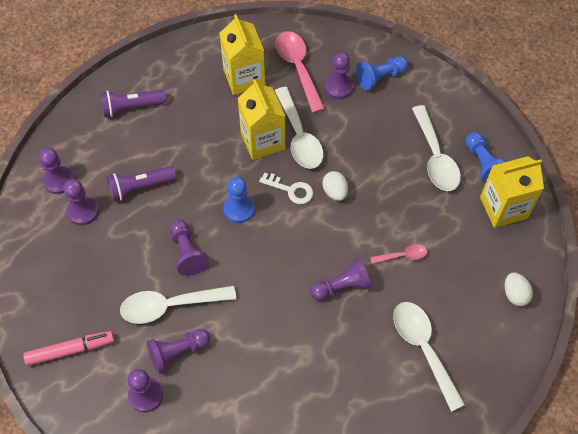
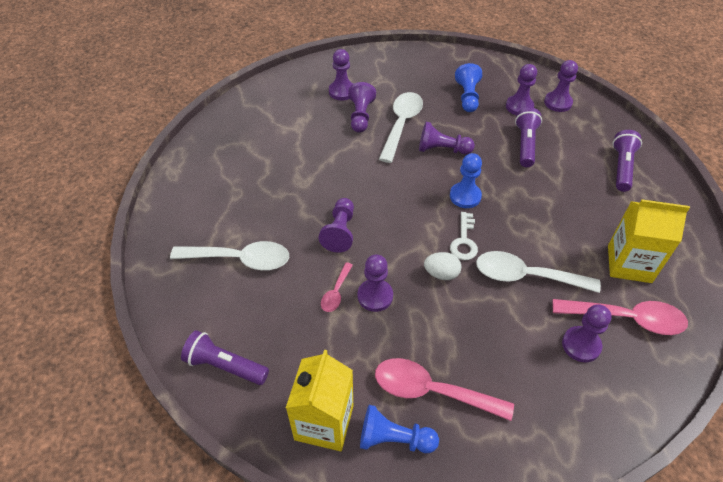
camera: 120 degrees right, 10 degrees down
pink marker [23,331,114,366] -> none
yellow carton [238,80,285,160] -> none
white key [259,173,313,204] -> white key turned 45 degrees counterclockwise [450,212,478,260]
blue pawn [356,56,408,91] -> blue pawn moved to [455,63,482,112]
white spoon [412,105,461,191] -> pink spoon [375,358,514,421]
white egg [505,272,533,306] -> purple flashlight [181,330,269,385]
none -> purple pawn [358,255,393,312]

